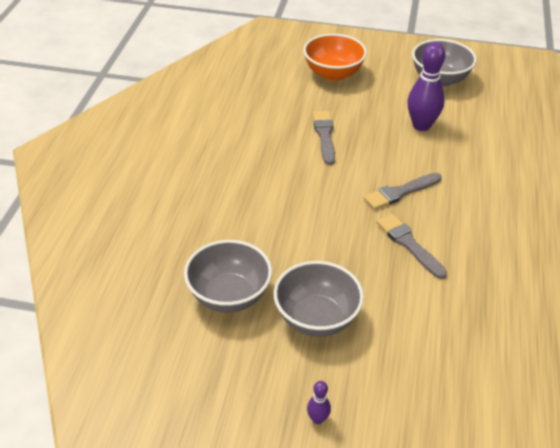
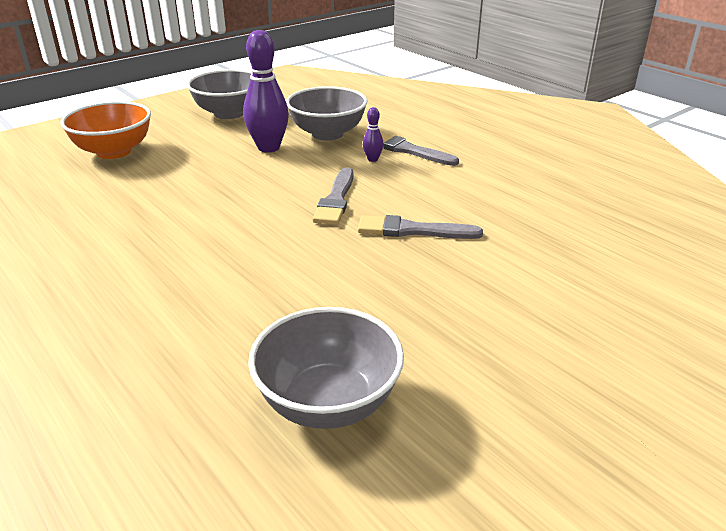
camera: 50 degrees left, 10 degrees down
grey bowl [274,261,364,337] -> grey bowl moved to [286,86,367,141]
purple bowling pin [307,381,331,424] -> purple bowling pin moved to [363,107,384,162]
grey brush [313,111,335,165] -> grey brush moved to [381,133,459,166]

